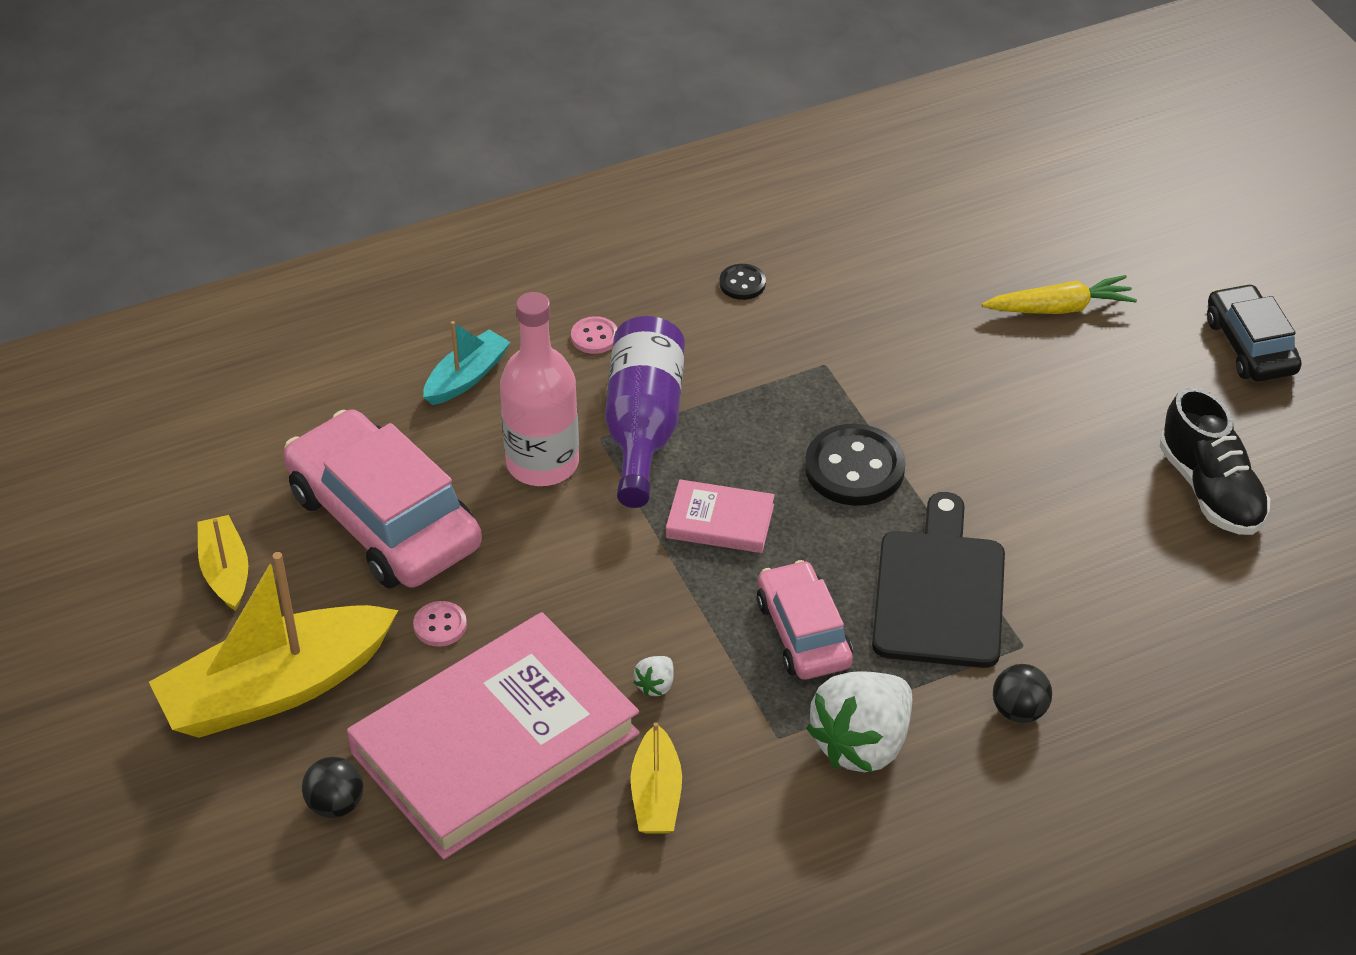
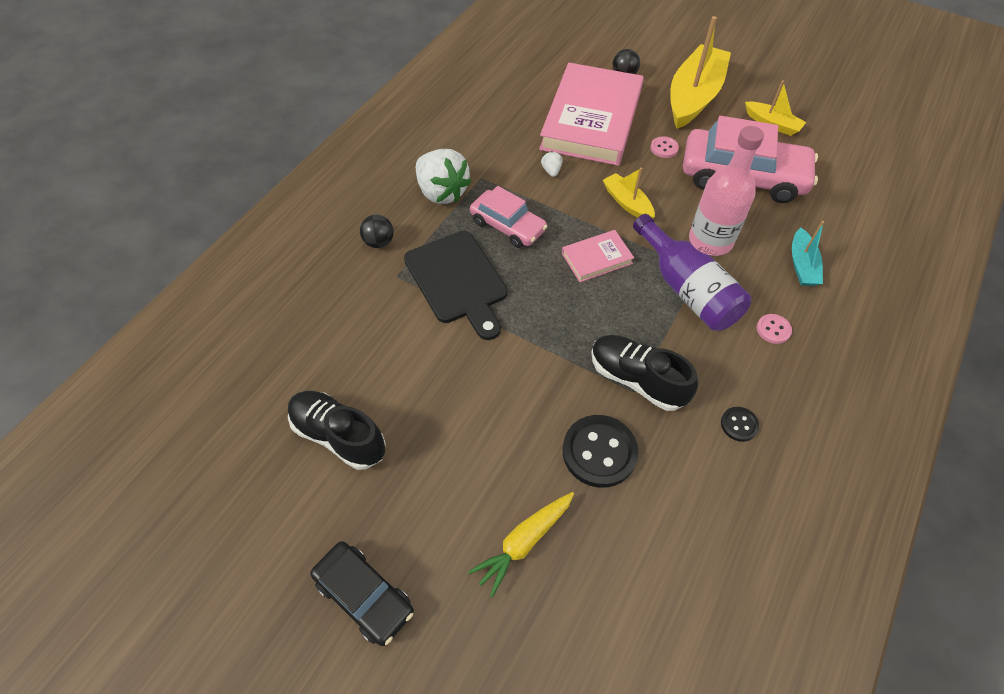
camera: 145 degrees right, 10 degrees up
yellow boat [631,722,682,834] -> yellow boat moved to [603,168,655,219]
black button [805,424,906,506] -> black button moved to [562,415,638,488]
white strawberry [806,671,912,772] -> white strawberry turned 135 degrees clockwise [416,149,472,204]
none -> black shoe [591,335,698,411]

